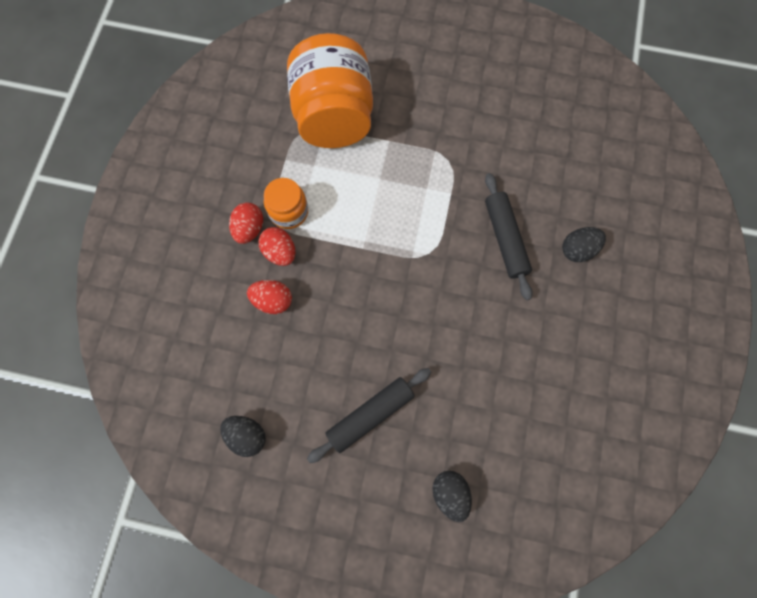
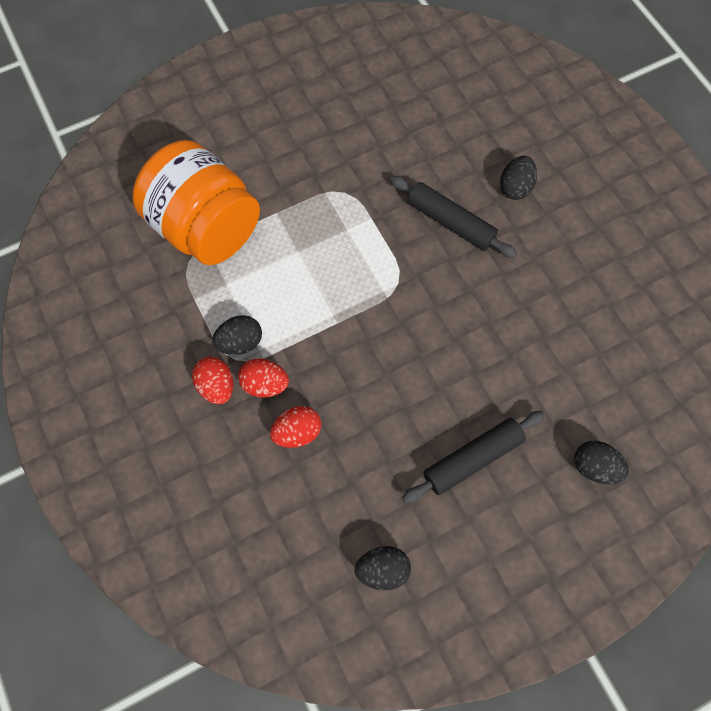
camera: 40 degrees left, 5 degrees down
orange jar [264,178,308,229] -> black egg [212,315,262,355]
black rolling pin [307,368,431,463] -> black rolling pin turned 45 degrees clockwise [402,411,545,503]

